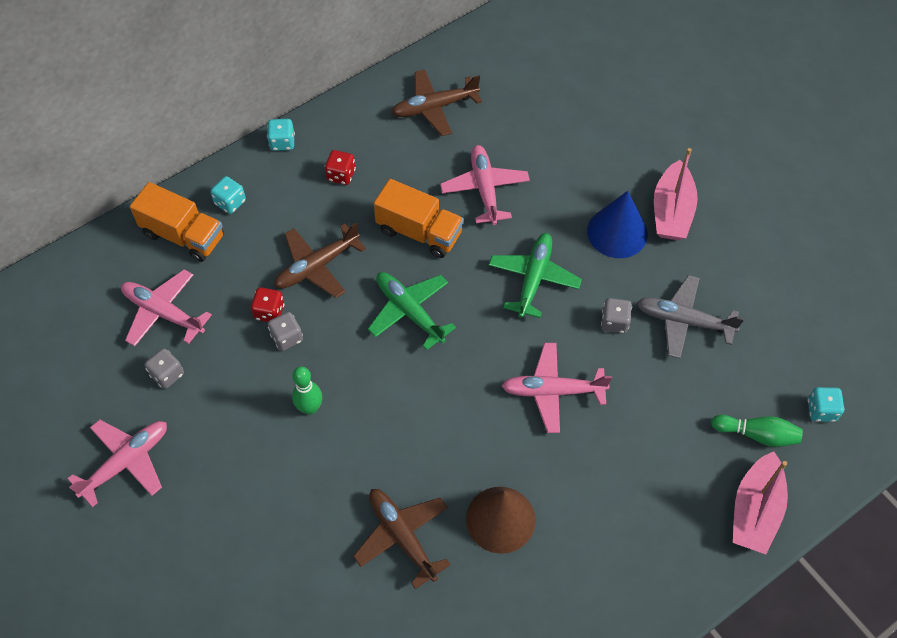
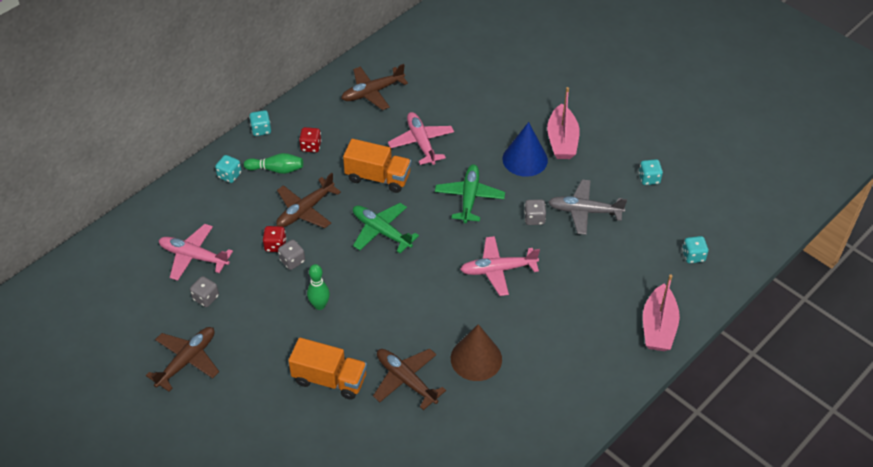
camera: 10 degrees left, 10 degrees down
pink plane [68,420,167,507] -> brown plane [146,327,219,392]
orange truck [130,182,224,262] -> orange truck moved to [288,338,367,400]
green bowling pin [711,415,803,447] -> green bowling pin moved to [244,153,303,174]
none -> turquoise dice [639,159,663,185]

